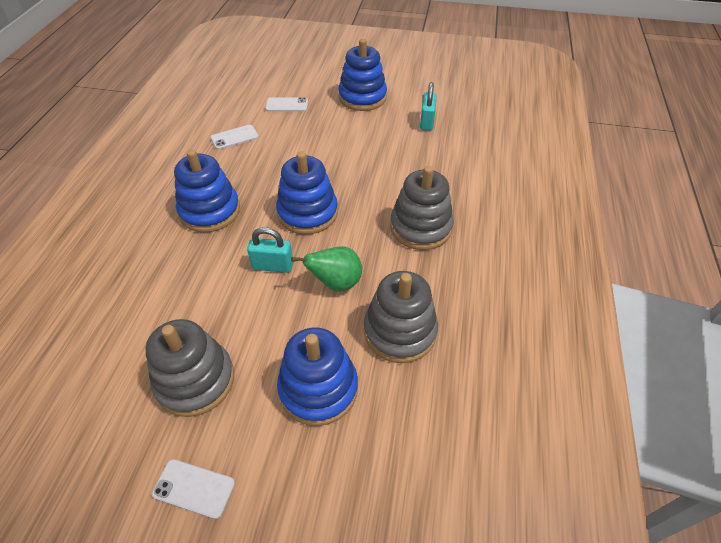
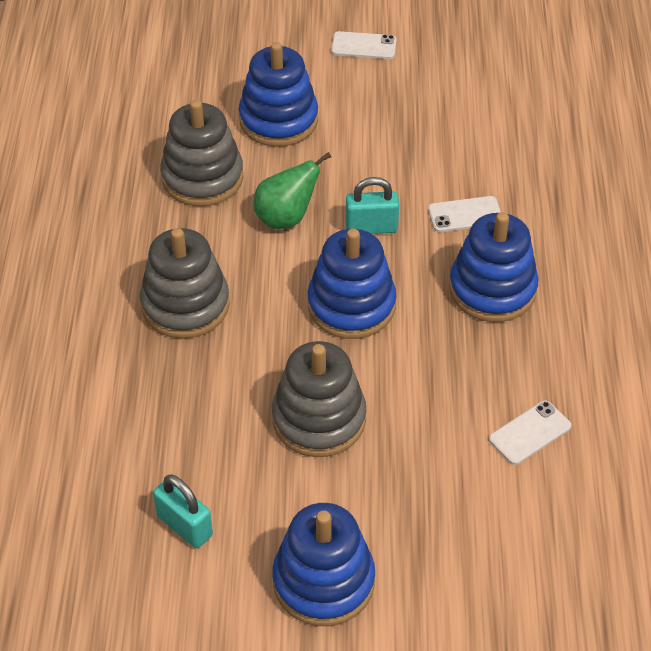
camera: 170 degrees right, 0 degrees up
grey stacking toy [146,319,234,417] -> grey stacking toy moved to [272,341,366,457]
white phone [266,97,308,112] -> white phone moved to [428,196,501,232]
turquoise padlock [420,82,437,131] -> turquoise padlock turned 45 degrees counterclockwise [153,475,213,548]

